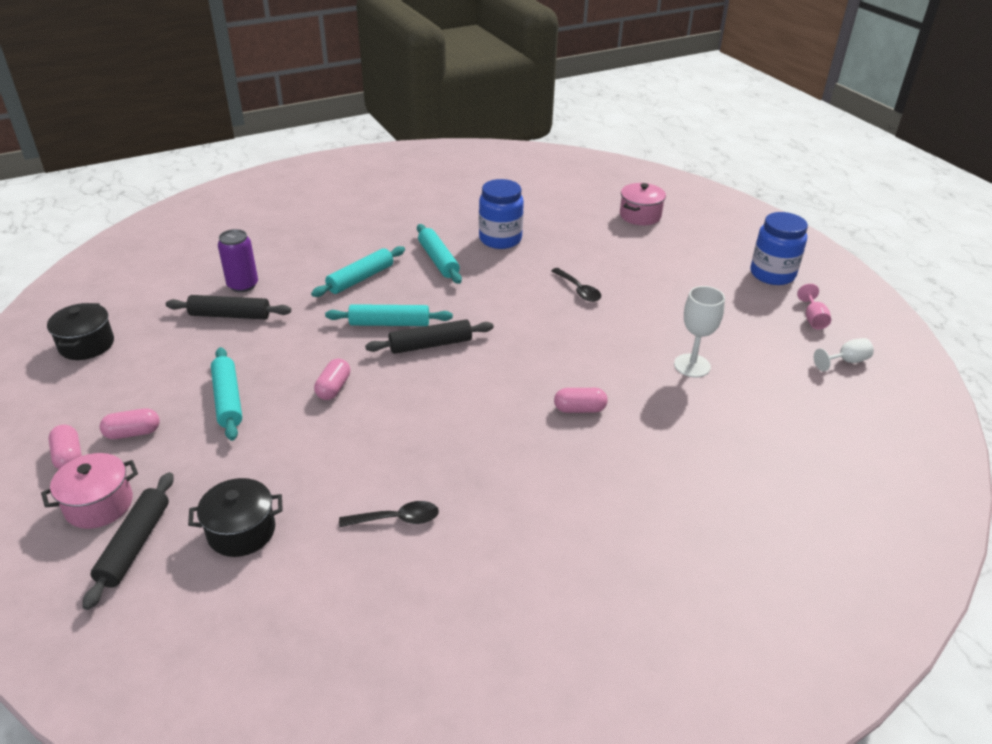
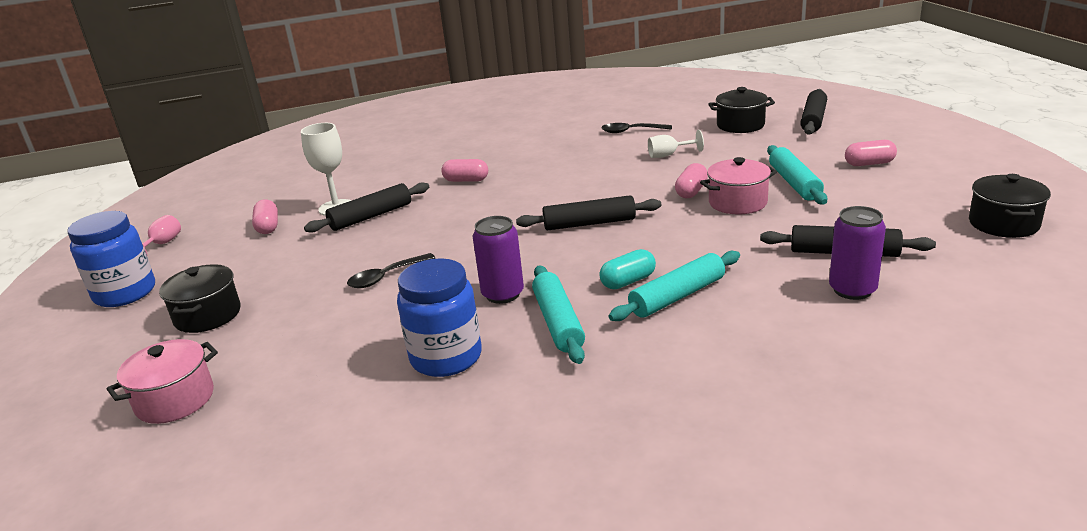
camera: 165 degrees left, 10 degrees down
pink pot [41,453,138,529] -> pink pot moved to [700,157,777,214]
pink capsule [48,425,82,469] -> pink capsule moved to [252,199,278,234]
turquoise rolling pin [325,304,453,326] -> none
black spoon [551,268,601,302] -> black spoon turned 105 degrees counterclockwise [347,253,435,288]
white goblet [814,338,874,371] -> white goblet moved to [648,130,704,158]
none -> black pot [159,264,241,333]
none -> black rolling pin [304,182,429,233]
none -> purple can [472,216,524,304]
none -> turquoise capsule [599,249,656,289]

